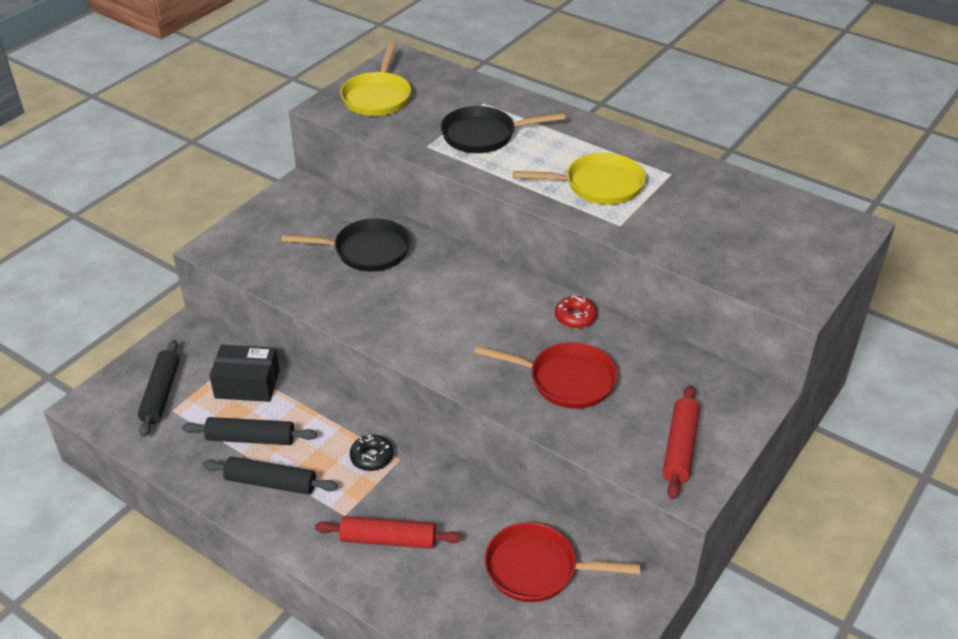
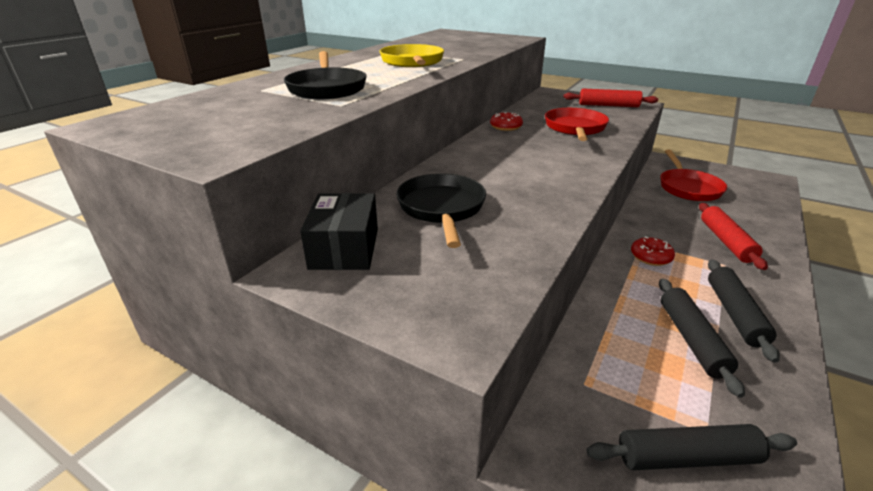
camera: 95 degrees left, 10 degrees down
black box [209,344,280,402] -> black box moved to [300,193,378,270]
yellow pan [340,43,411,116] -> none
black donut [350,434,393,471] -> red donut [631,236,675,266]

